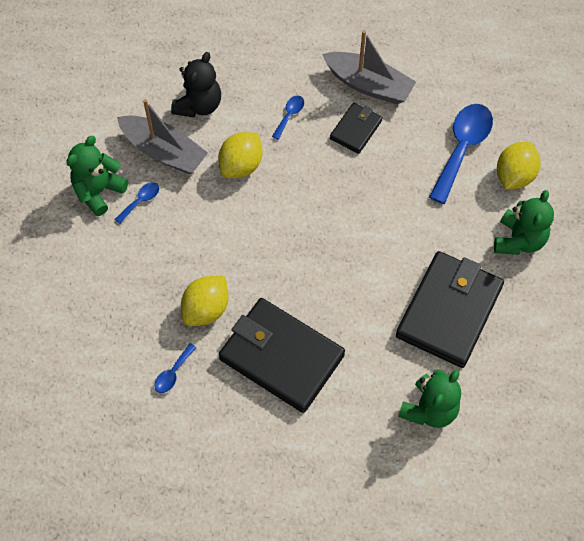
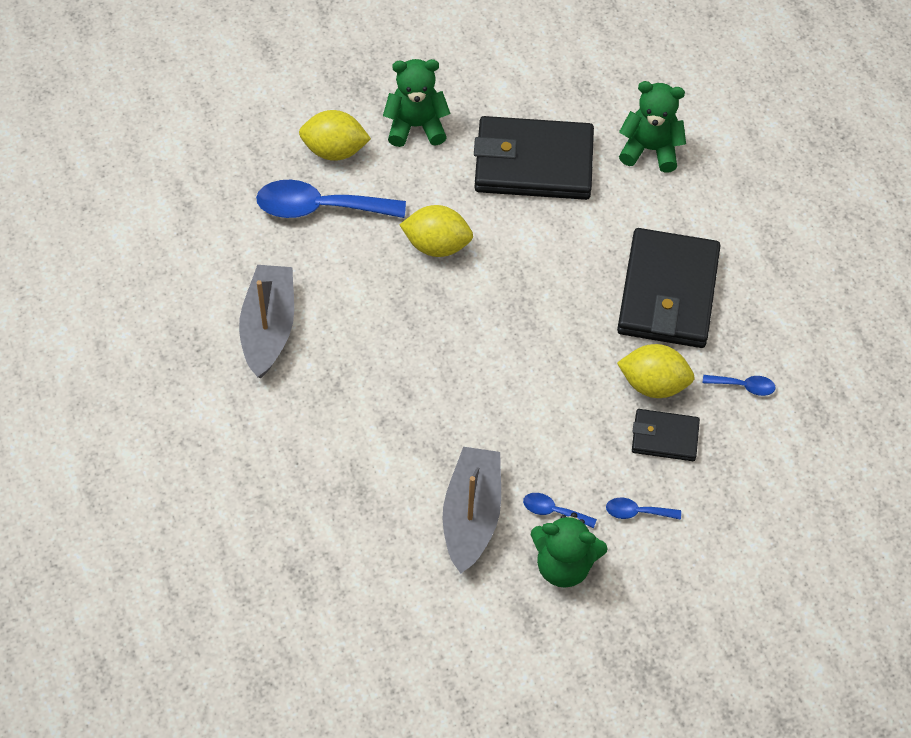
camera: 115 degrees left, 5 degrees down
black teddy bear [171,52,221,117] -> none
yellow lemon [218,132,262,178] -> yellow lemon moved to [400,205,473,257]
blue spoon [272,96,304,140] -> blue spoon moved to [606,498,681,520]
black wallet [330,102,383,154] -> black wallet moved to [632,409,700,461]

